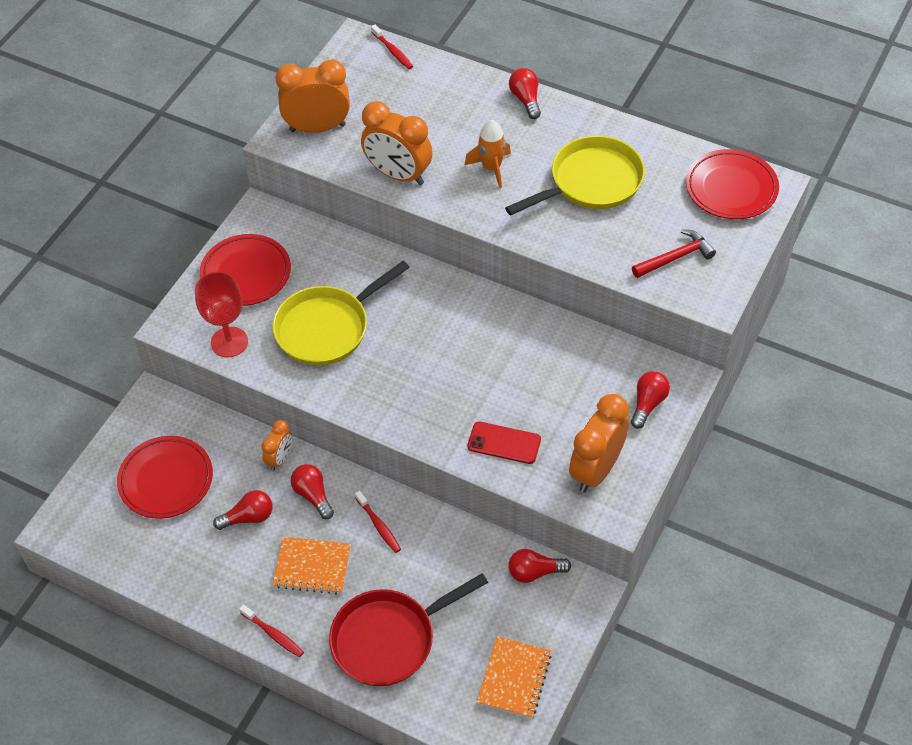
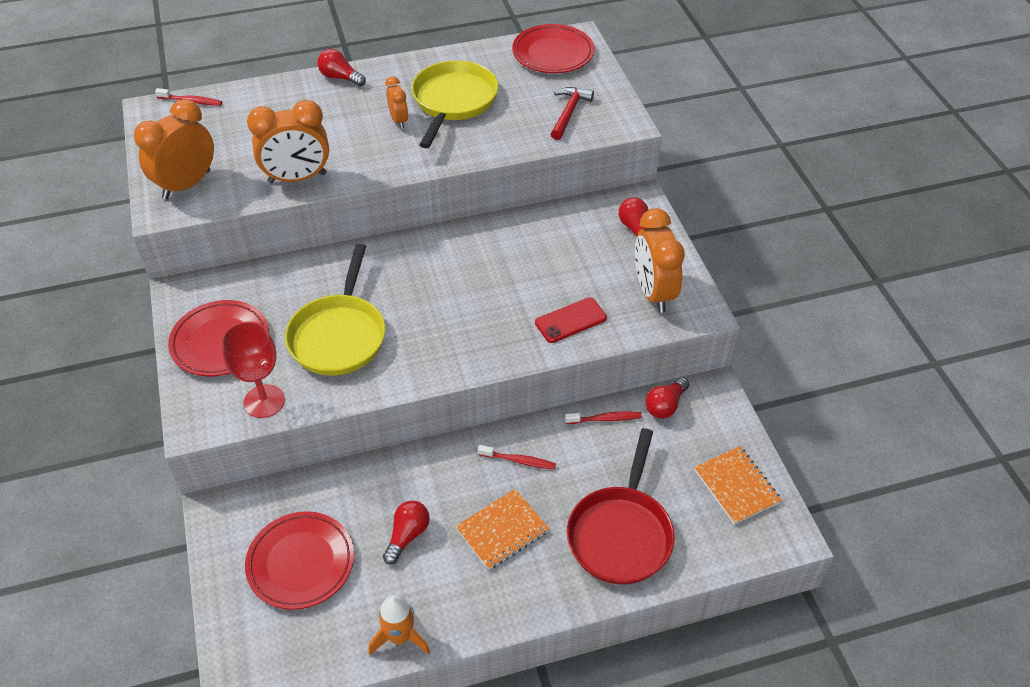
camera: 45 degrees left, 5 degrees down
red toothbrush [239,604,304,657] -> red toothbrush moved to [565,411,642,424]
orange clock [261,420,292,471] -> orange clock moved to [385,76,408,129]
red light bulb [291,464,334,519] -> none
orange rocket [465,120,511,188] -> orange rocket moved to [368,595,430,655]

